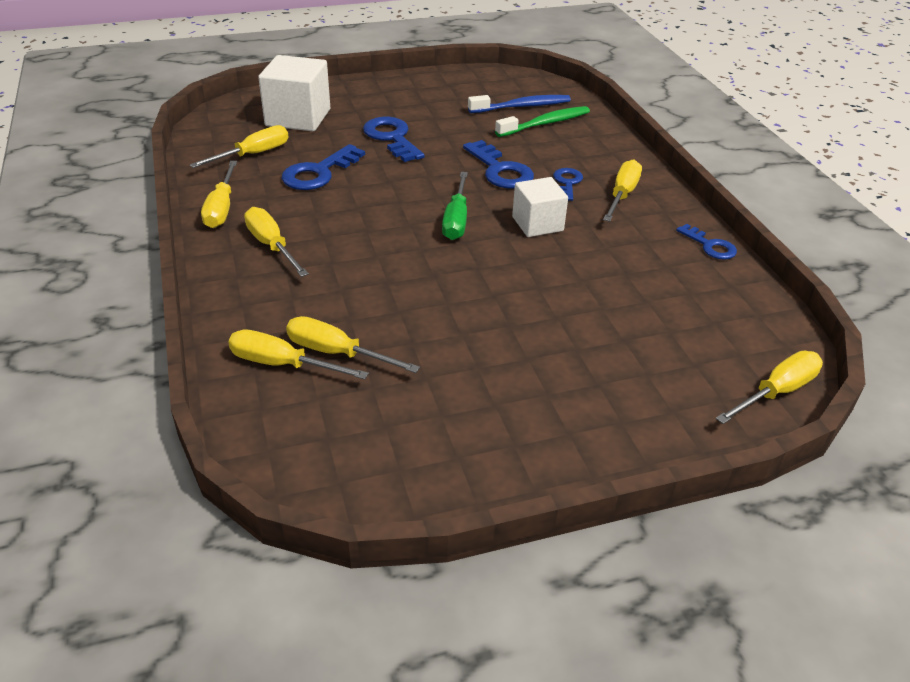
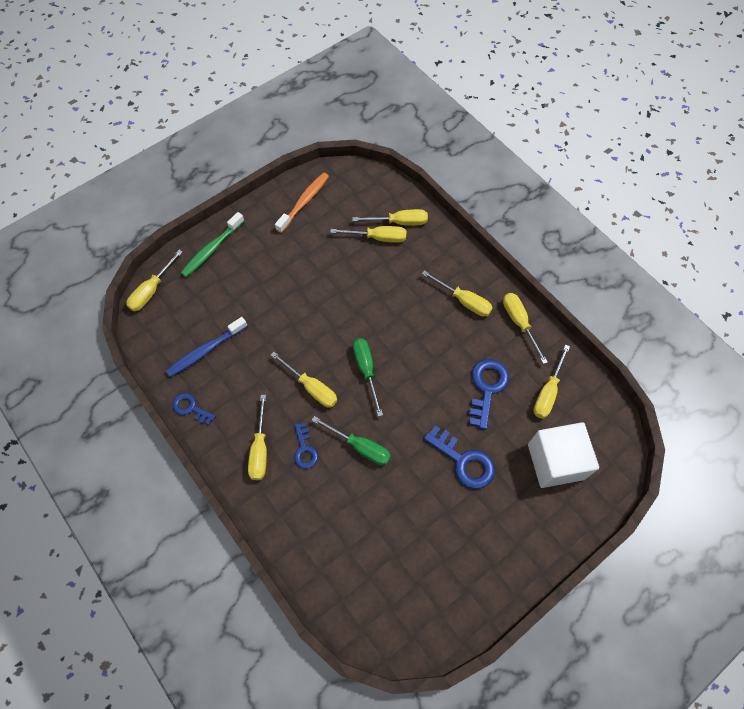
camera: 160 degrees right, 25 degrees up
blue key [463,140,534,189] -> green screwdriver [312,416,391,465]
blue toothbrush [468,95,571,113] -> blue toothbrush moved to [166,317,248,377]
green toothbrush [495,106,590,137] -> green toothbrush moved to [181,212,244,277]
white cube [512,177,568,237] -> yellow screwdriver [271,352,337,408]
none -> orange toothbrush [275,173,329,233]

